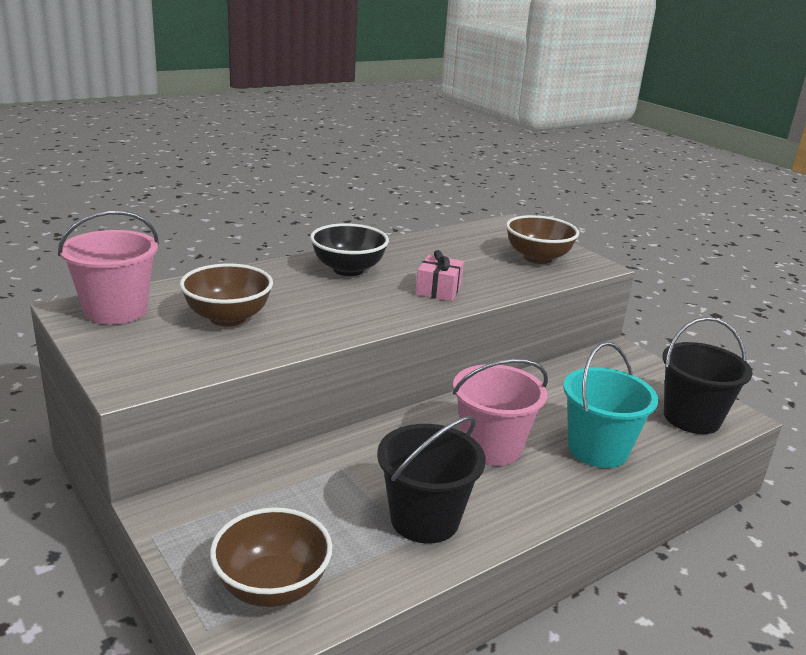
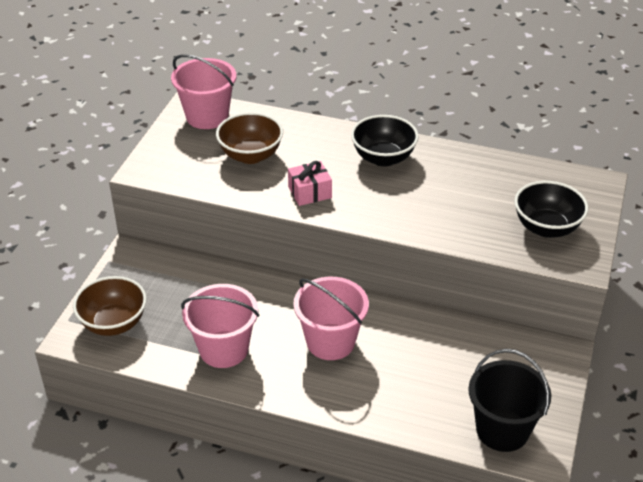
camera: 55 degrees right, 15 degrees up
black bucket [377,416,486,544] -> pink bucket [181,284,259,368]
pink gift [416,250,464,301] -> pink gift moved to [288,161,332,206]
brown bowl [506,215,579,264] -> black bowl [514,181,589,238]
turquoise bucket [563,342,658,468] -> none

